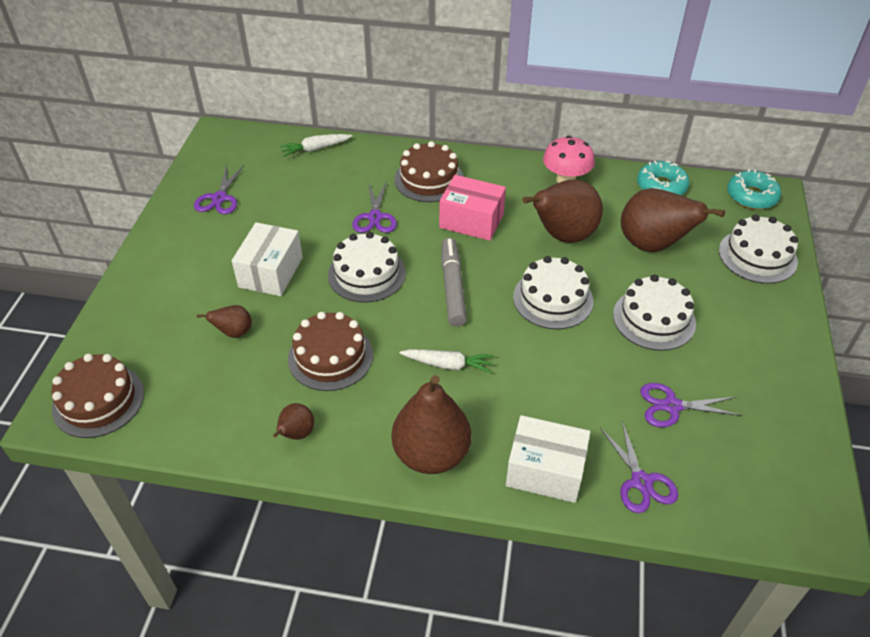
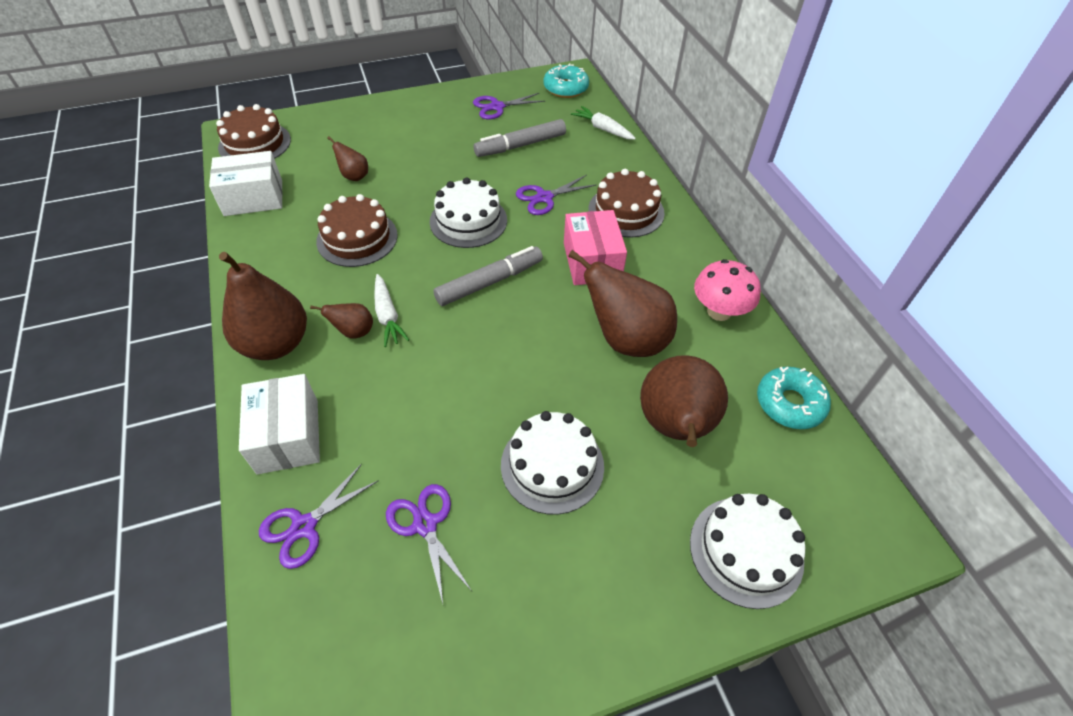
camera: 60 degrees right, 5 degrees up
white box [232,222,303,296] -> white box moved to [209,151,283,216]
brown pear [273,403,314,440] -> brown pear moved to [310,303,373,339]
white cake [513,256,593,329] -> none
turquoise donut [727,169,781,210] -> turquoise donut moved to [543,63,589,98]
none -> grey marker [474,119,566,157]

